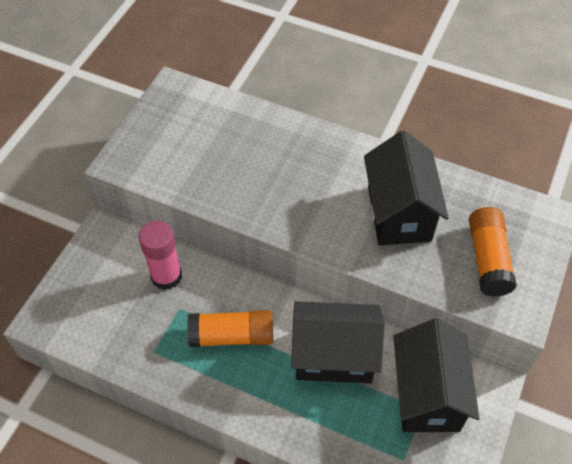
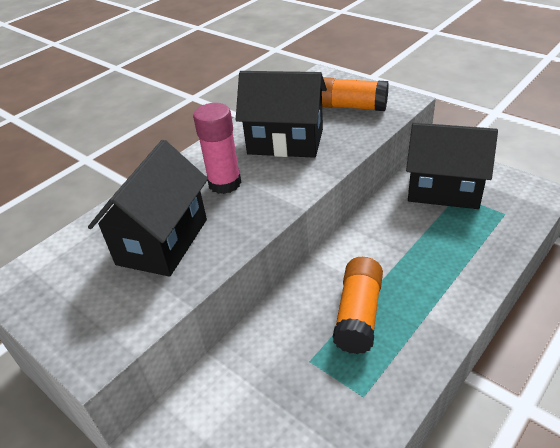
camera: 70 degrees left, 15 degrees down
pink glue stick [139,221,182,290] -> pink glue stick moved to [193,103,241,194]
black house [291,301,385,383] -> black house moved to [88,140,208,277]

